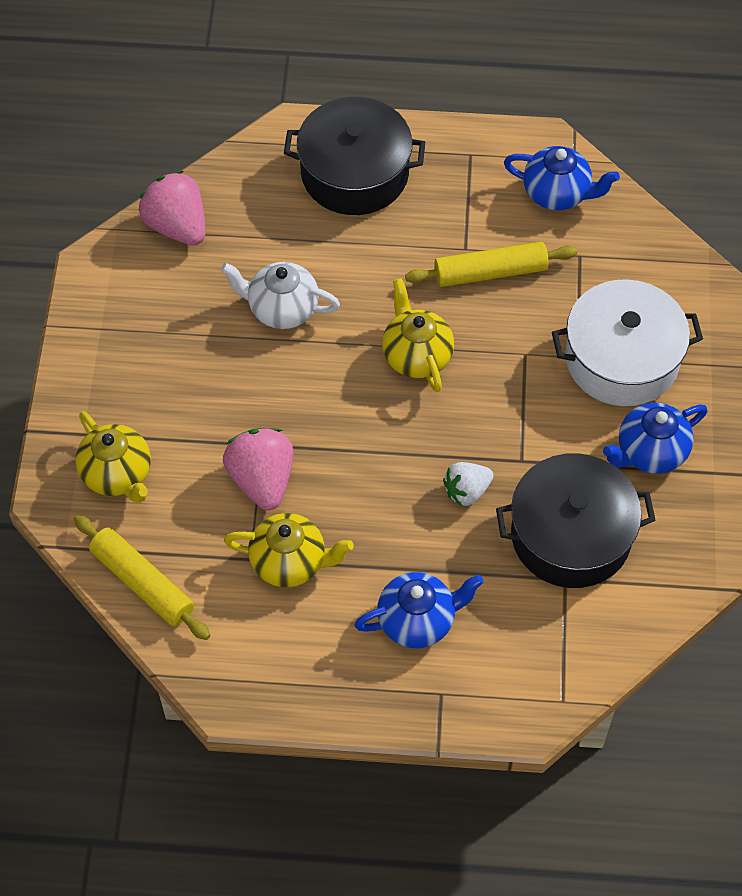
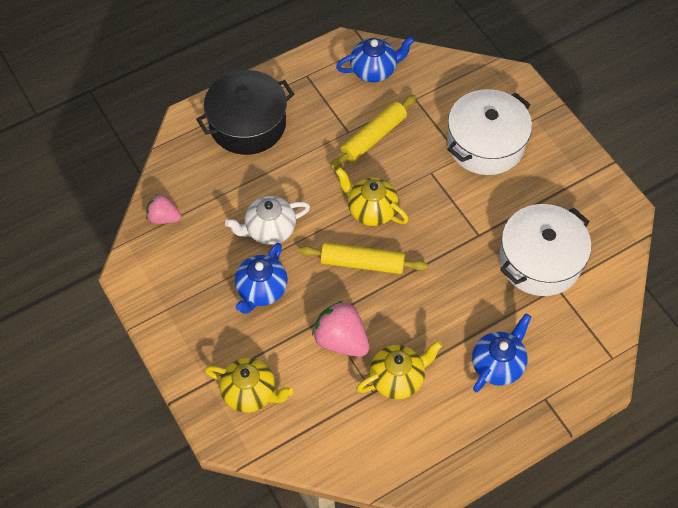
camera: 35 degrees left, 0 degrees up
yellow rolling pin [74,515,211,640] -> yellow rolling pin moved to [298,242,428,274]
pink strawberry [138,171,205,246] -> pink strawberry [146,194,181,224], size x0.62
white strawberry [443,462,494,506] -> none
black pot [496,453,655,588] -> white pot [499,204,591,296]
blue teapot [603,403,707,474] -> blue teapot moved to [235,243,288,314]

